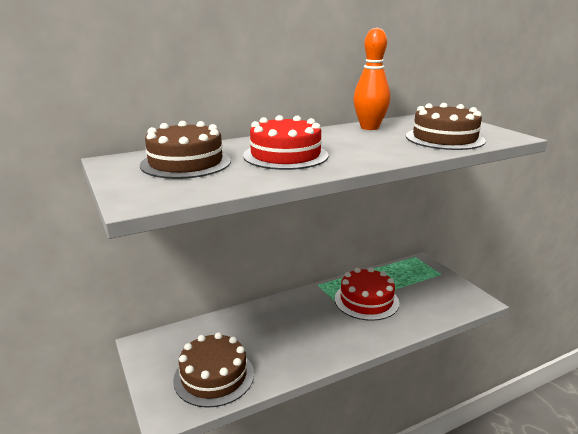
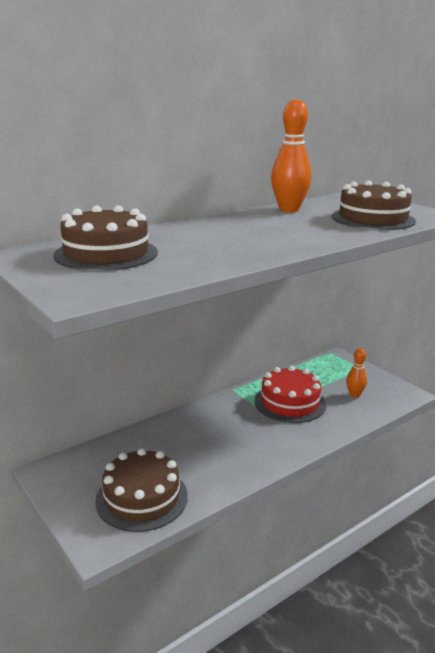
camera: 10 degrees left, 0 degrees up
red cake [243,115,329,170] -> none
none -> orange bowling pin [346,348,367,398]

